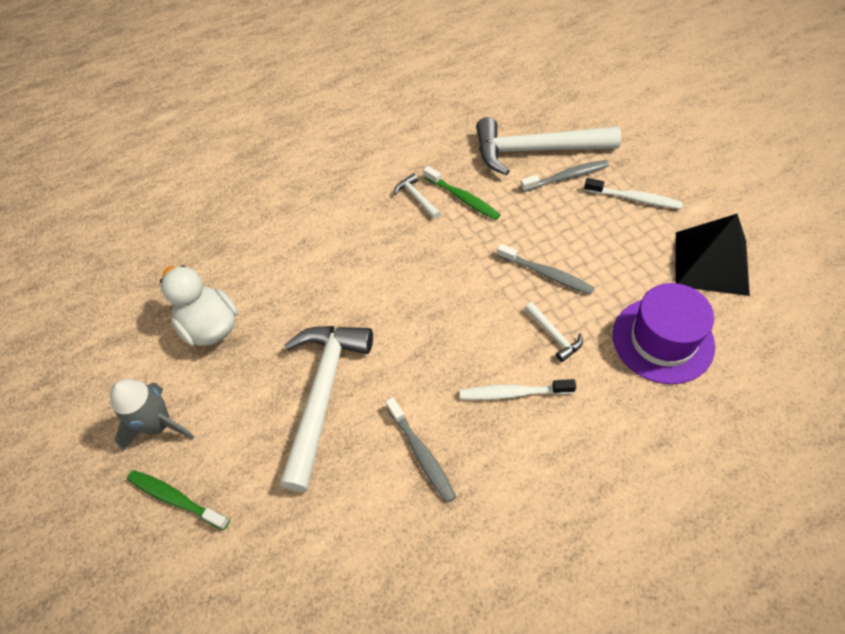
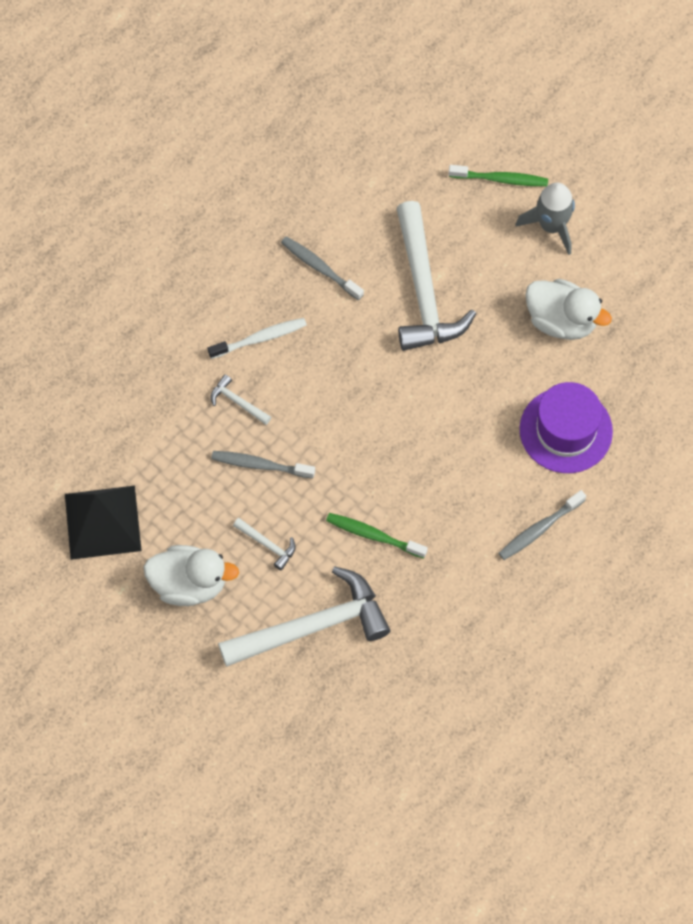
camera: 155 degrees right, 10 degrees up
white hammer [394,173,441,219] -> white hammer moved to [233,518,296,571]
grey toothbrush [520,160,609,192] -> grey toothbrush moved to [499,490,586,560]
white toothbrush [584,178,683,209] -> white duck [144,545,239,606]
purple hat [613,283,715,384] -> purple hat moved to [520,382,613,473]

